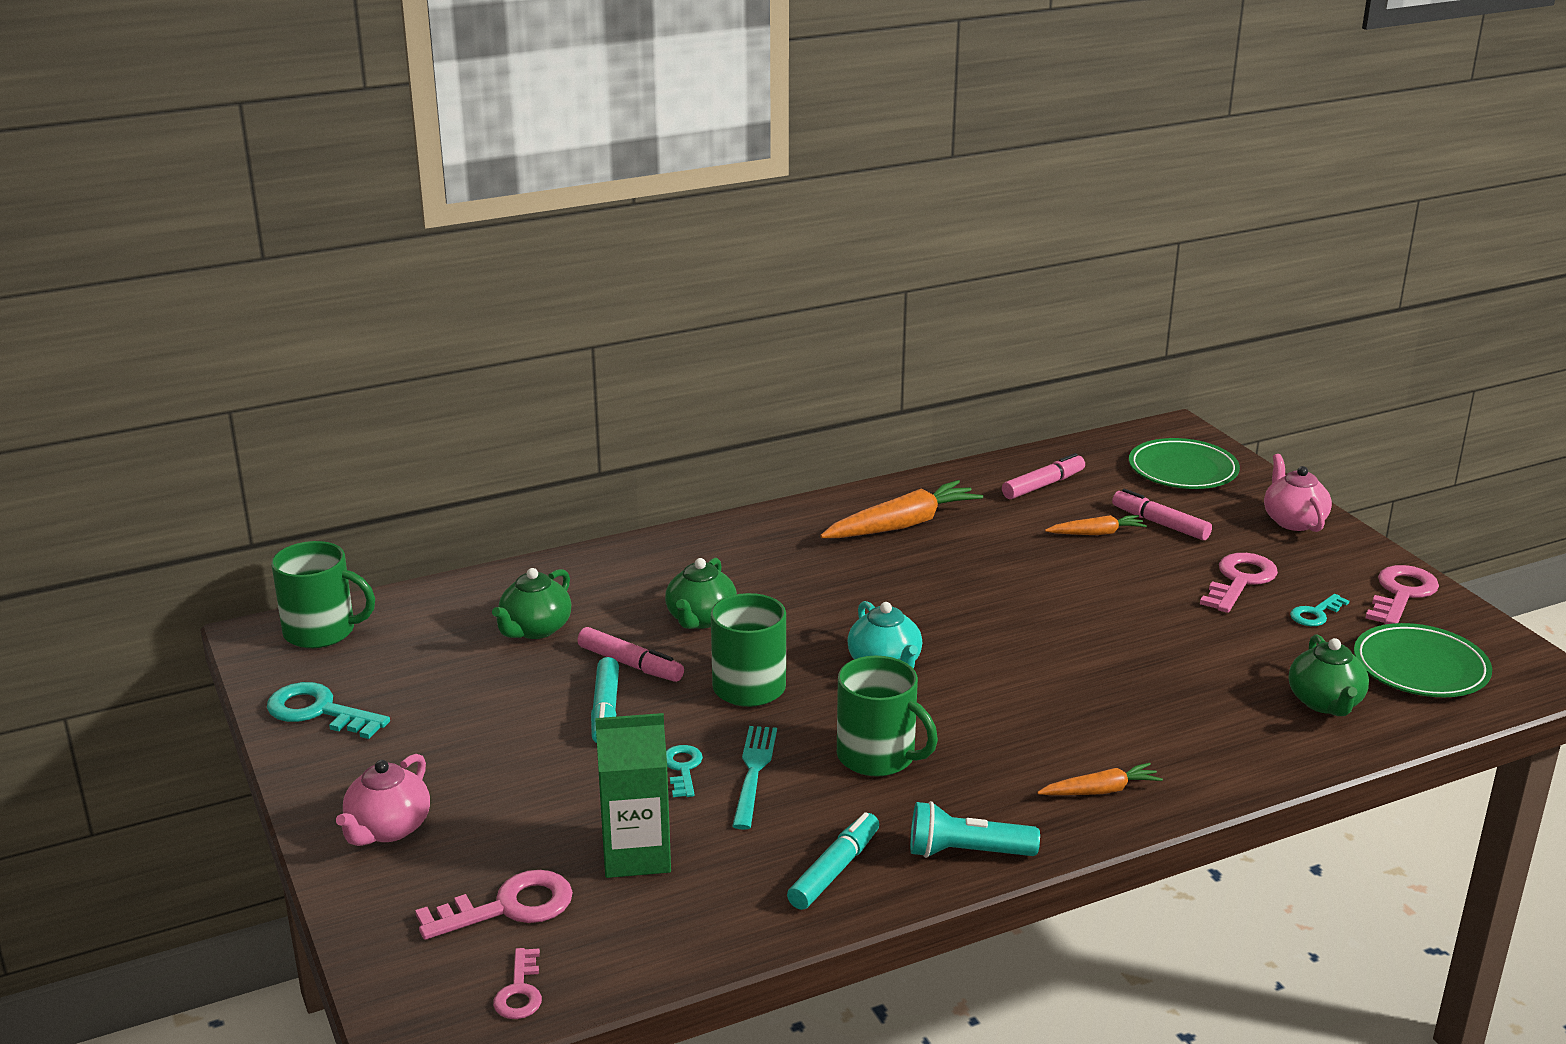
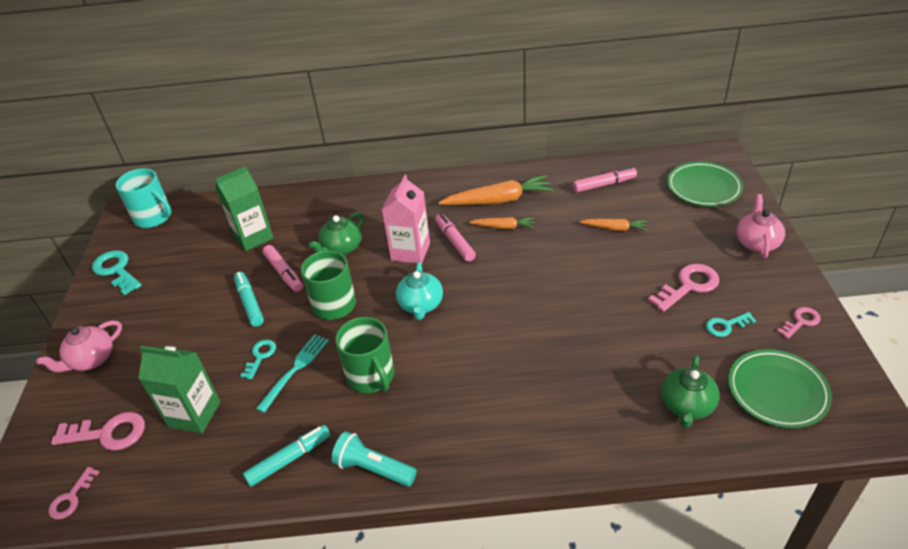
camera: 25 degrees right, 15 degrees up
green mug [271,541,375,648] -> turquoise mug [116,168,172,228]
green teapot [492,568,571,639] -> green carton [215,166,274,251]
turquoise marker [591,657,619,743] -> turquoise marker turned 135 degrees clockwise [234,272,264,327]
orange carrot [1037,763,1163,795] -> orange carrot moved to [469,217,535,229]
pink marker [1112,489,1212,541] -> pink marker moved to [435,213,476,262]
pink key [1366,565,1439,625] -> pink key [777,307,821,339], size x0.59
none -> pink carton [382,175,430,264]

